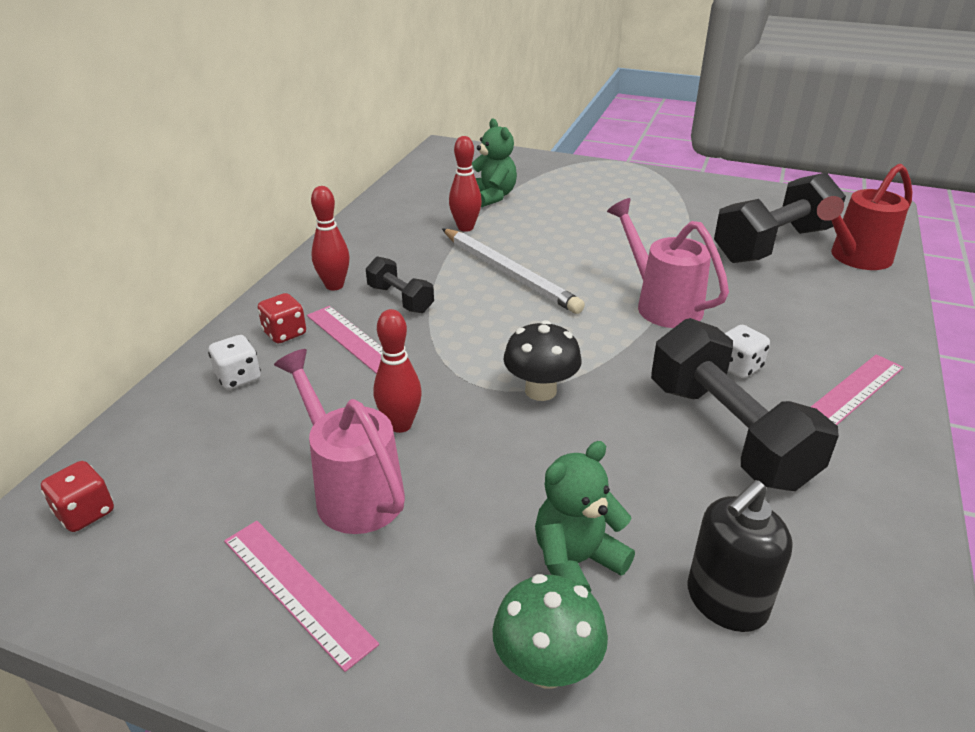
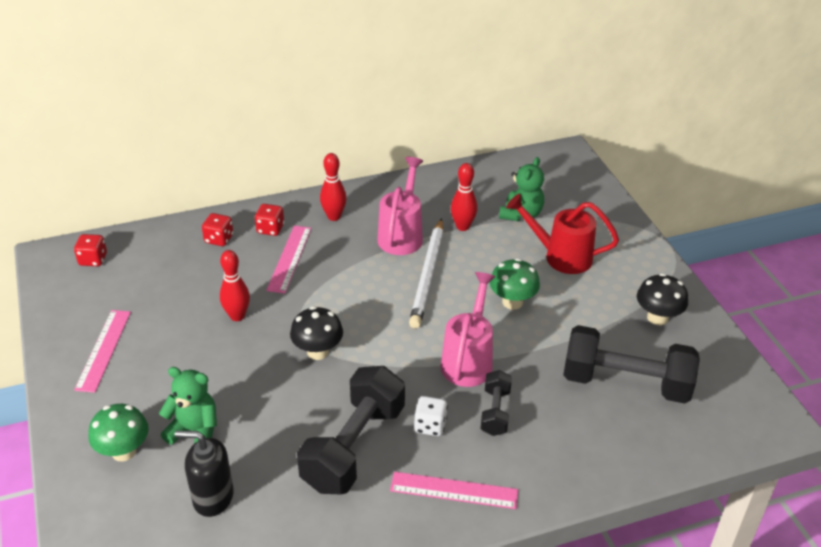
camera: 50 degrees right, 5 degrees up
white dice [208,335,261,390] -> red dice [202,213,233,246]
pink watering can [274,349,405,534] -> pink watering can moved to [377,157,423,255]
black dumbbell [366,256,434,313] -> black dumbbell moved to [481,370,512,436]
red watering can [817,164,912,270] -> red watering can moved to [506,194,619,274]
none -> green mushroom [490,258,540,310]
none -> black mushroom [637,273,688,325]

